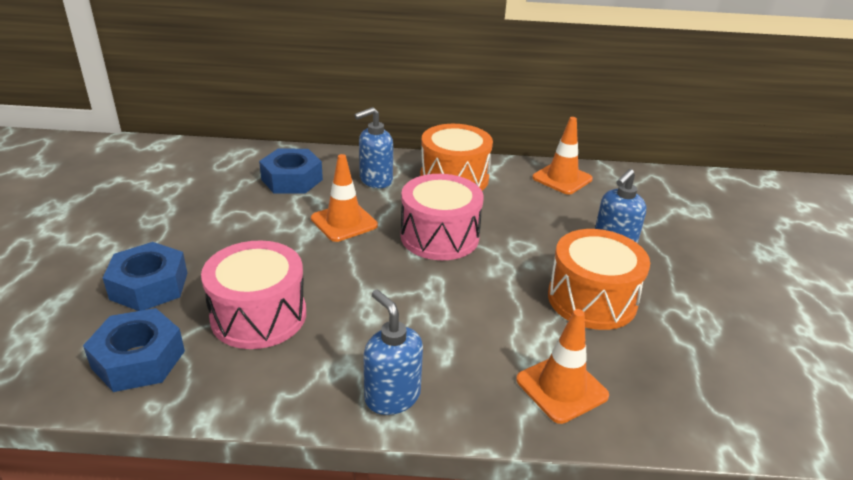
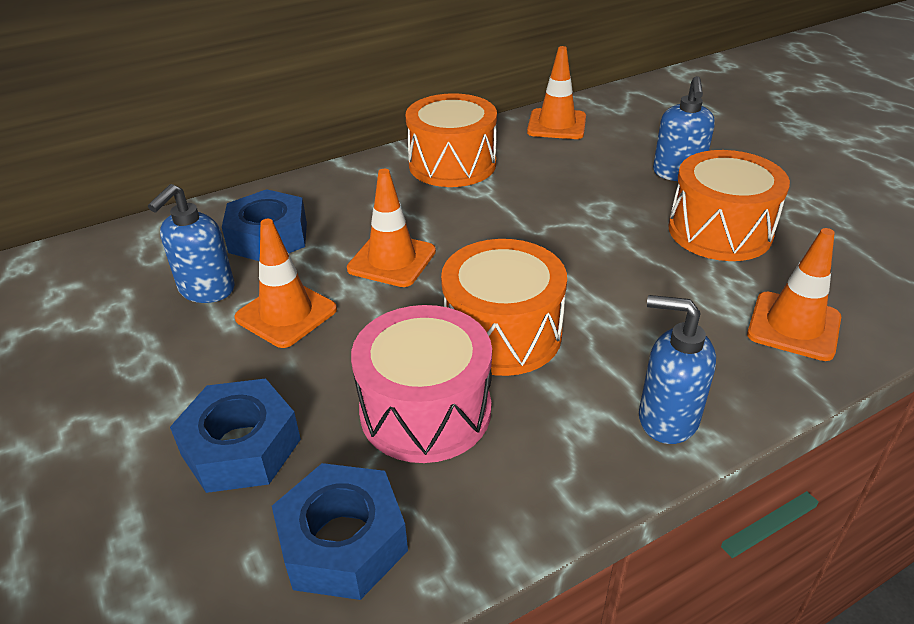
camera: 30 degrees left, 5 degrees up
blue soap dispenser [354,107,393,188] -> blue soap dispenser moved to [148,184,234,303]
pink drum [401,174,484,260] -> none
none -> orange traffic cone [234,219,337,348]
none -> orange drum [441,239,567,376]

